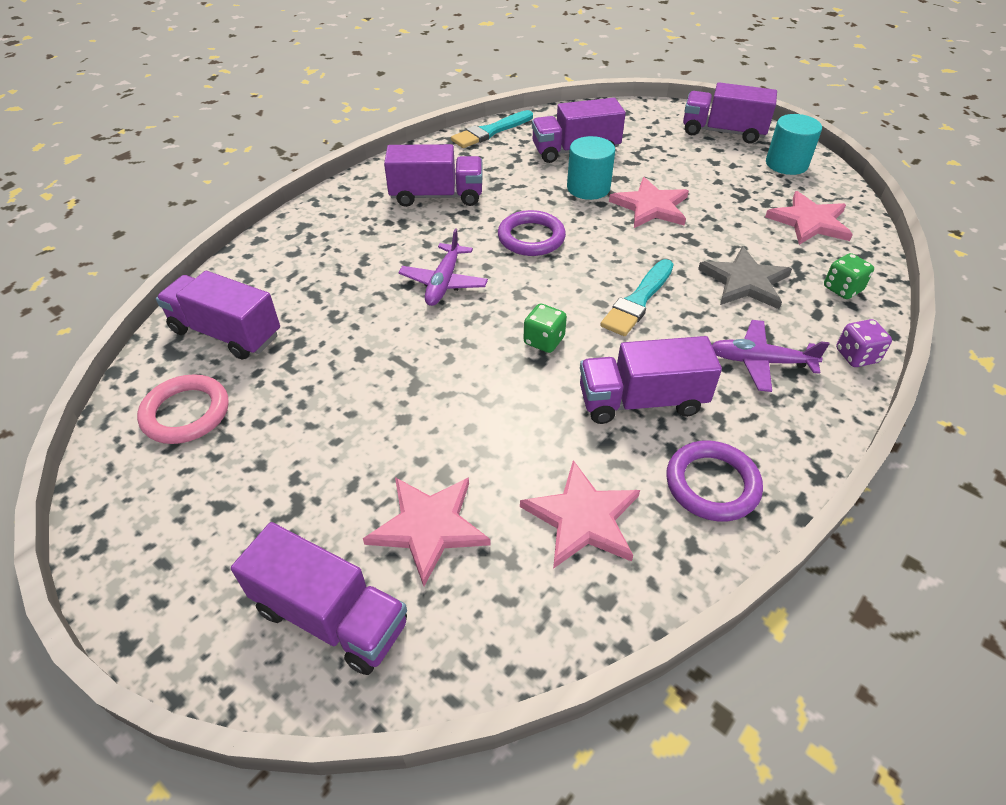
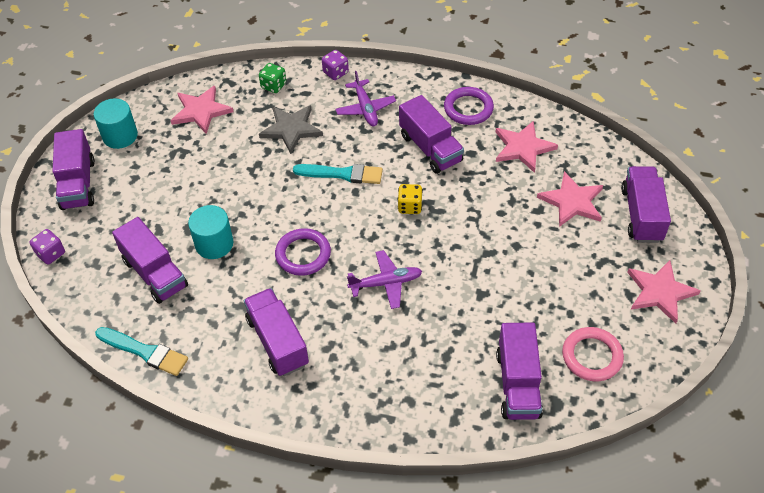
camera: 115 degrees left, 5 degrees up
green dice [524,304,567,353] -> yellow dice [398,184,423,214]
pink star [609,177,689,228] -> pink star moved to [627,260,701,323]
none -> purple dice [30,229,65,264]

